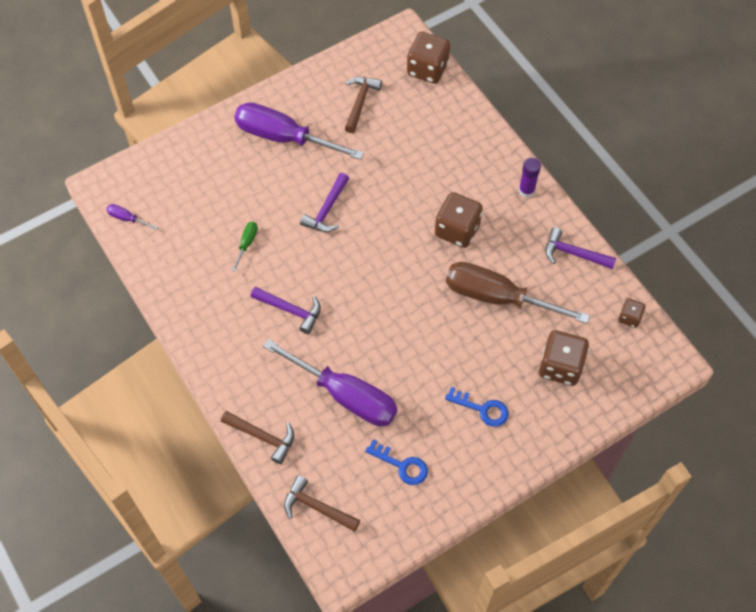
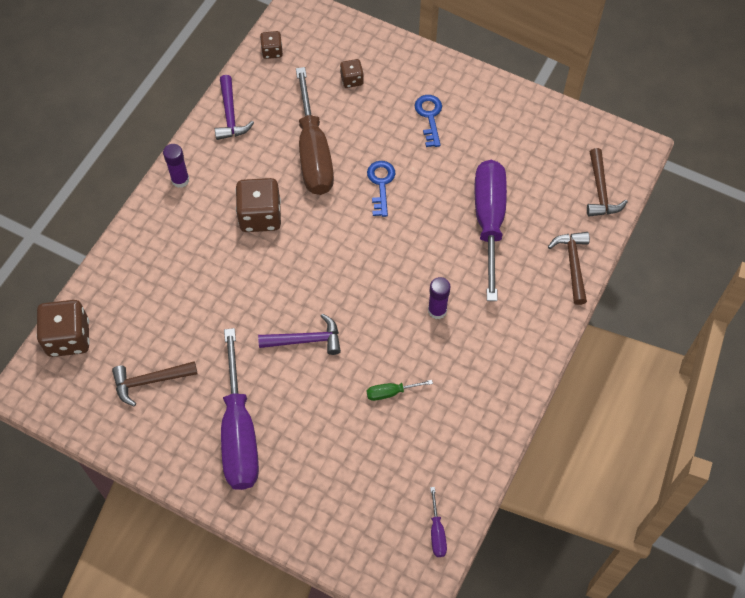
camera: 120 degrees left, 0 degrees up
purple hammer [251,287,321,334] -> purple glue stick [428,277,450,319]
blue key [365,439,428,485] -> blue key moved to [367,161,395,217]
brown dice [539,330,589,386] -> brown dice [340,59,364,88], size x0.53

